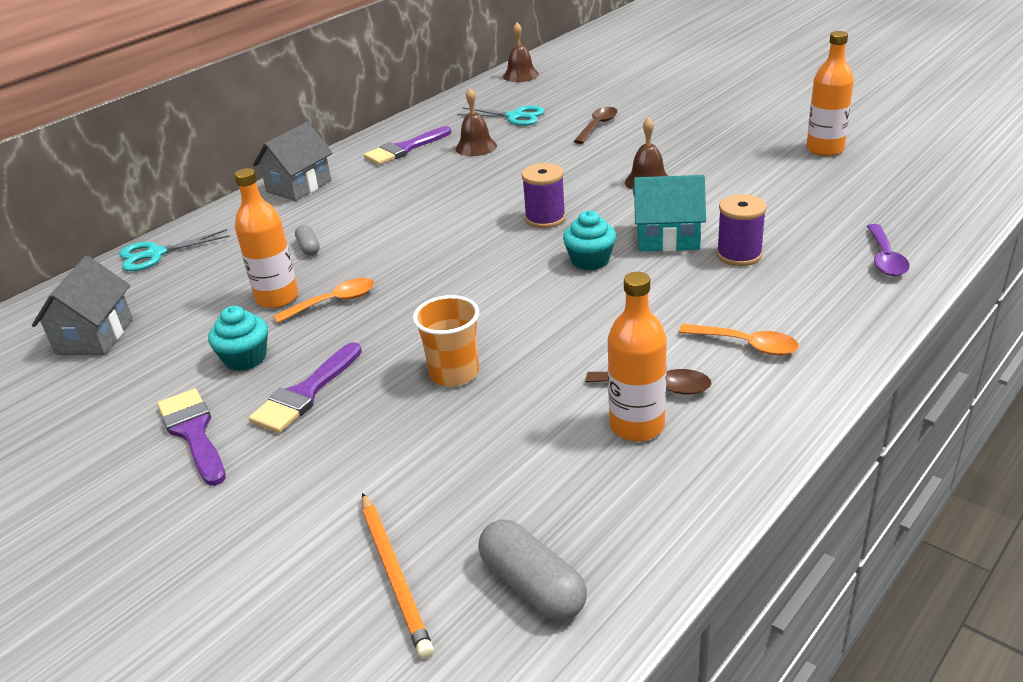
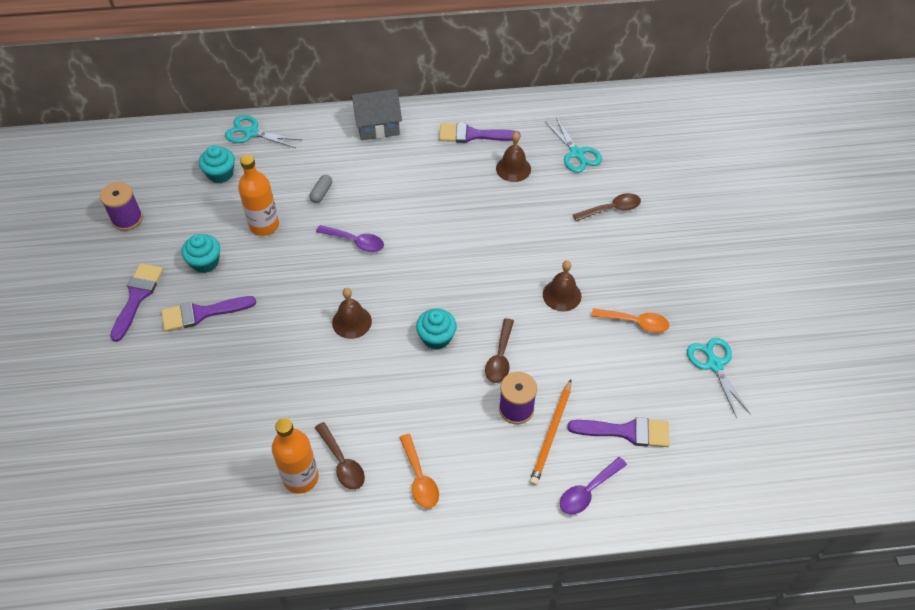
camera: 40 degrees right, 20 degrees up
grey house [32,256,133,355] -> none
orange spoon [273,278,375,323] -> orange spoon moved to [591,308,669,333]
orange pencil [362,493,434,658] -> orange pencil moved to [530,379,571,486]
orange cup [413,295,479,386] -> none
grey capsule [478,519,587,621] -> none
brown bell [503,23,539,82] -> brown bell moved to [332,288,372,339]
purple spool [522,163,566,228] -> purple spool moved to [100,182,143,231]
turquoise house [633,175,706,251] -> brown spoon [485,318,514,383]
orange bottle [806,31,854,156] -> turquoise scissors [687,338,751,418]
none -> turquoise cupcake [199,145,235,183]
none -> purple spoon [316,225,384,252]
none -> purple brush [568,417,670,447]

